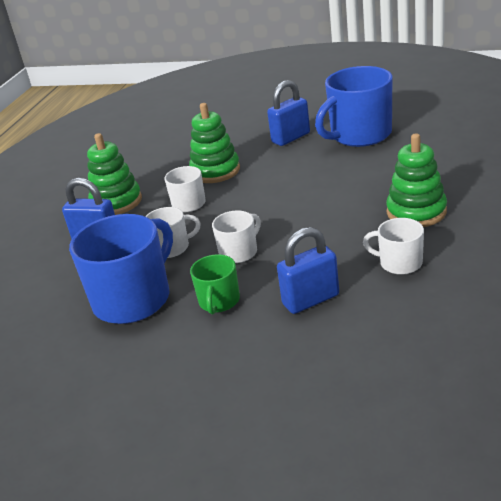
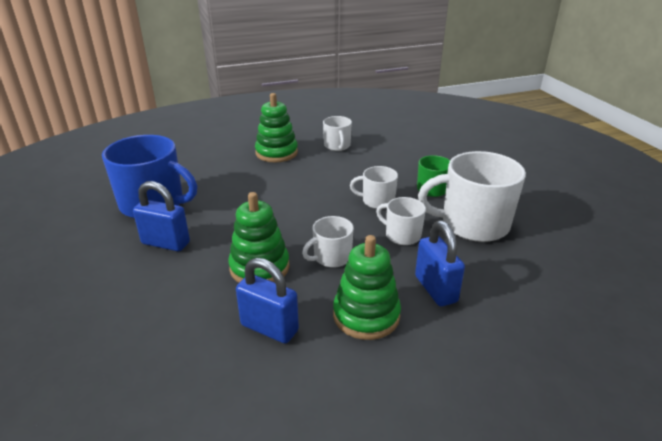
camera: 130 degrees left, 0 degrees up
blue mug [69,214,173,324] -> white mug [418,151,526,242]
blue padlock [277,227,339,314] -> blue padlock moved to [236,258,299,343]

